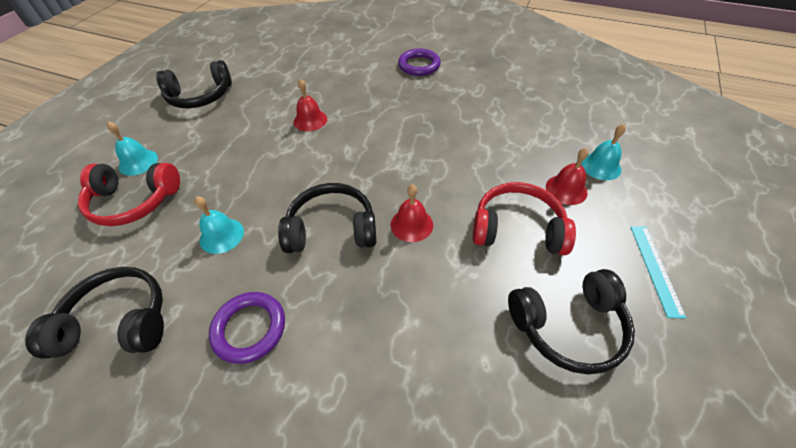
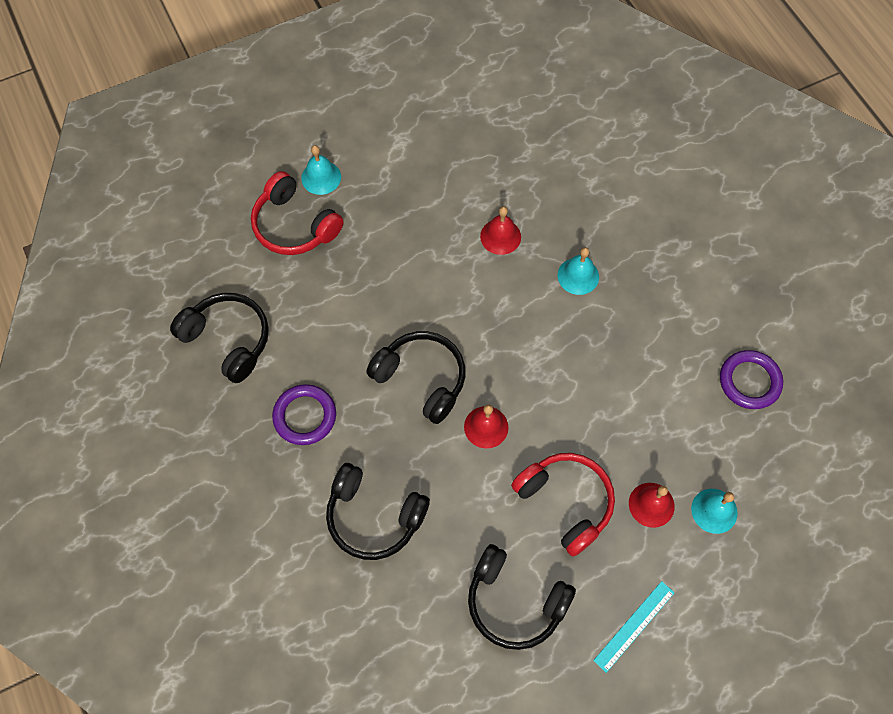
camera: 40 degrees right, 15 degrees up
black headphones [156,60,232,108] -> black headphones moved to [326,463,430,560]
turquoise bell [194,197,244,254] -> turquoise bell moved to [558,247,599,295]
purple ring [398,49,441,76] -> purple ring moved to [720,350,783,409]

